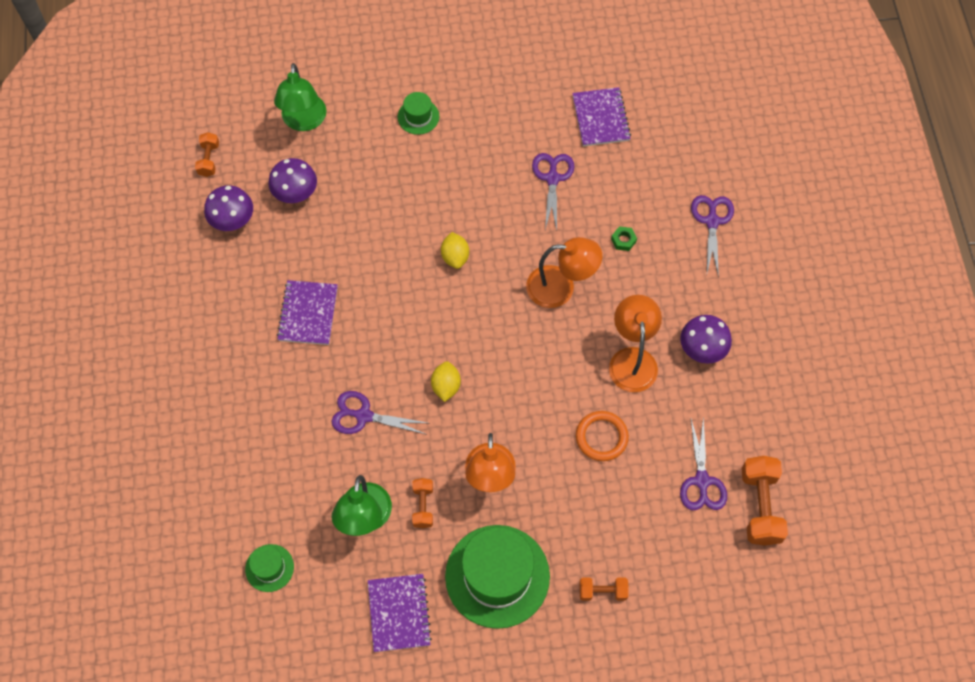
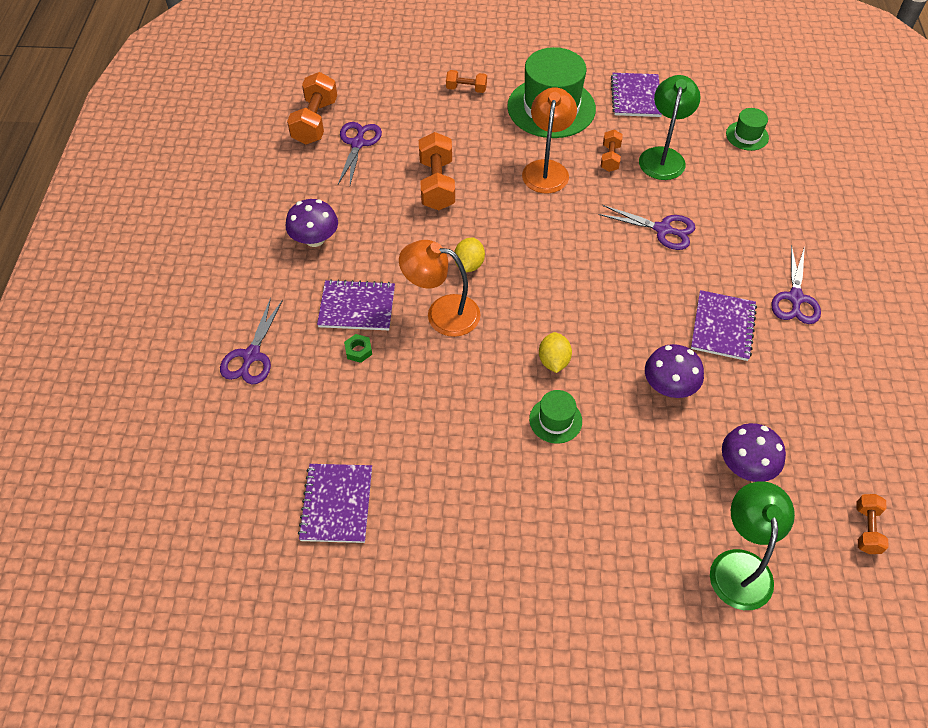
camera: 170 degrees left, 10 degrees down
purple mushroom [204,185,253,231] -> purple mushroom moved to [645,344,704,398]
green hat [398,92,439,135] -> green hat moved to [529,390,582,444]
yellow lemon [431,361,461,402] -> yellow lemon moved to [454,238,485,272]
purple scissors [532,153,574,231] -> purple scissors moved to [771,245,821,324]
orange ring [576,411,629,461] -> orange dumbbell [419,132,455,210]
orange lamp [609,295,662,392] -> none
none -> purple notebook [317,279,395,330]

